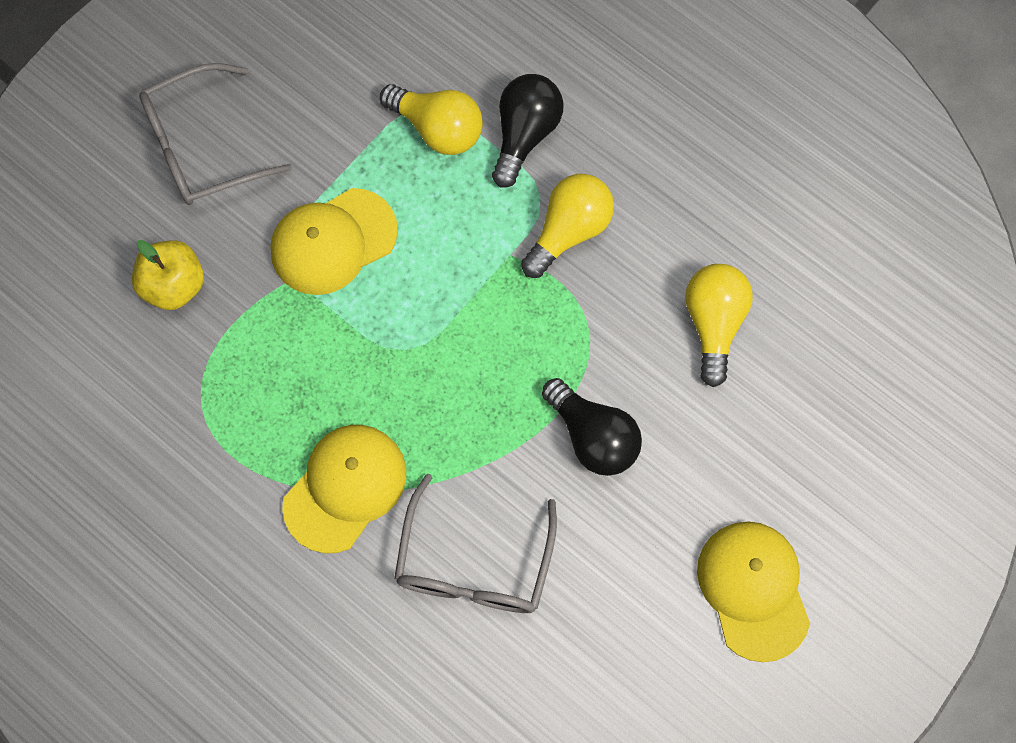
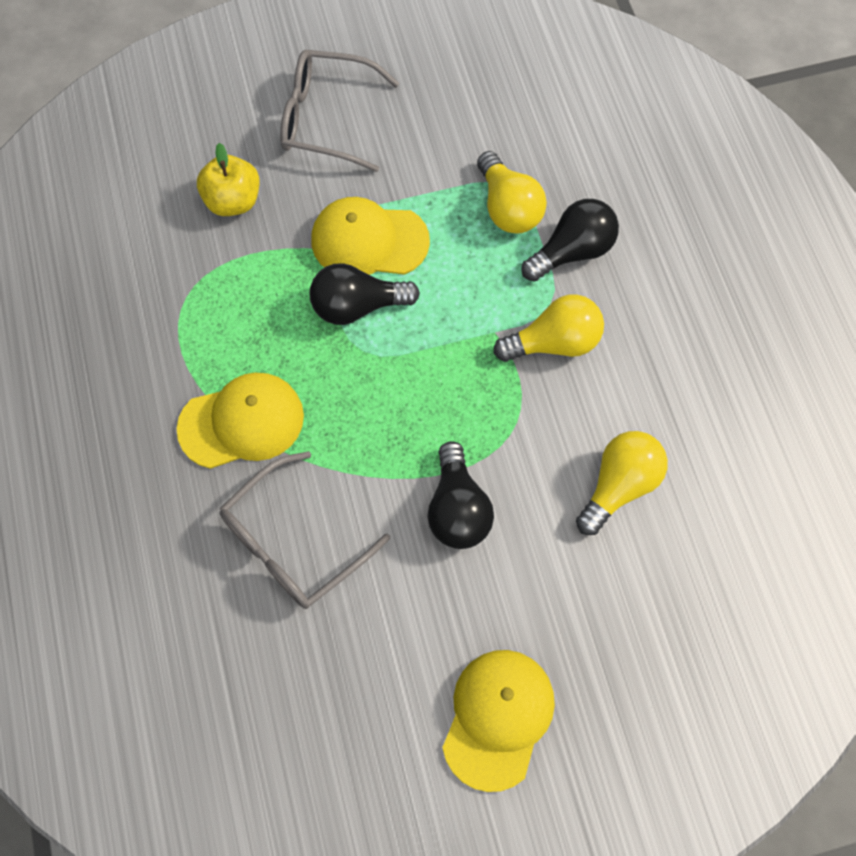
camera: 35 degrees right, 5 degrees down
none -> black light bulb [310,263,420,325]

